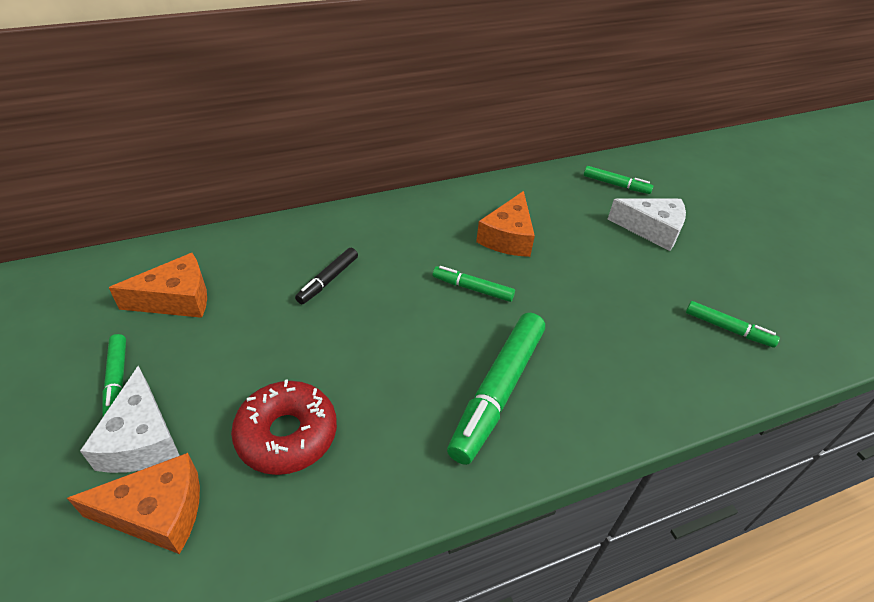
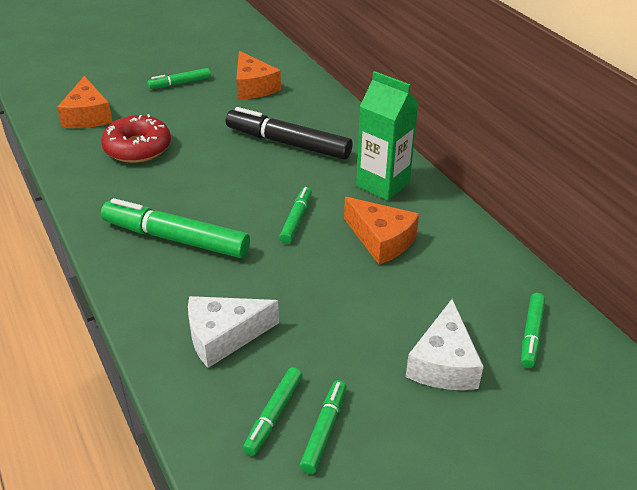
camera: 85 degrees right, 5 degrees down
white cheese [80,366,180,473] -> white cheese moved to [188,296,279,368]
black marker [295,248,358,304] -> black marker [226,107,353,160], size x1.89
orange cheese [476,191,535,257] -> orange cheese turned 150 degrees counterclockwise [344,197,419,265]
none -> green marker [300,380,347,474]
none -> green carton [356,71,418,201]

